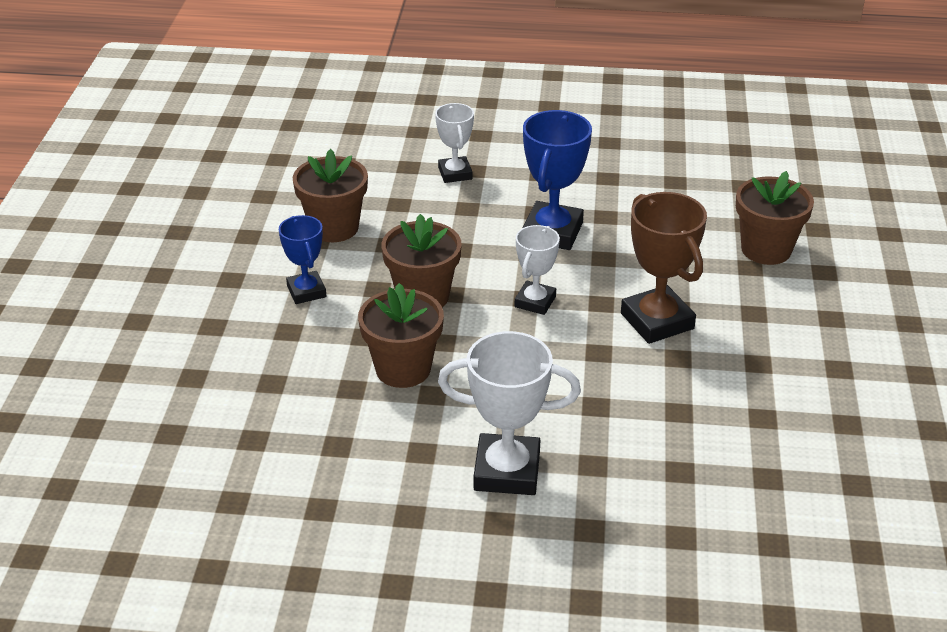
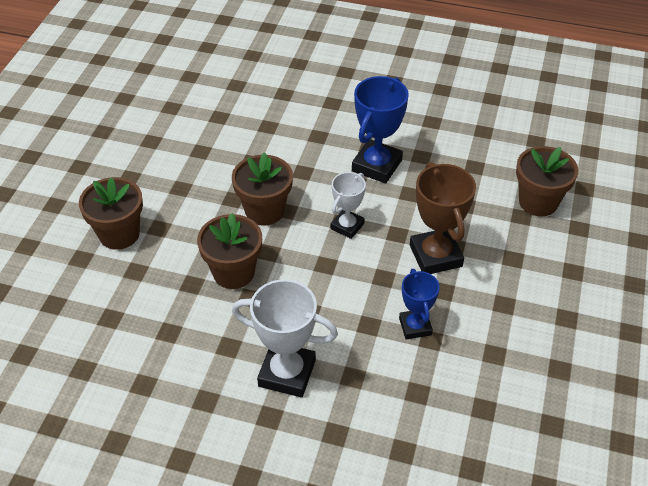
camera: 10 degrees right, 10 degrees up
blue trophy [279,215,326,304] -> blue trophy moved to [399,269,440,340]
brown flower pot [293,149,368,242] -> brown flower pot moved to [79,177,143,250]
white trophy [435,103,474,183] -> none

